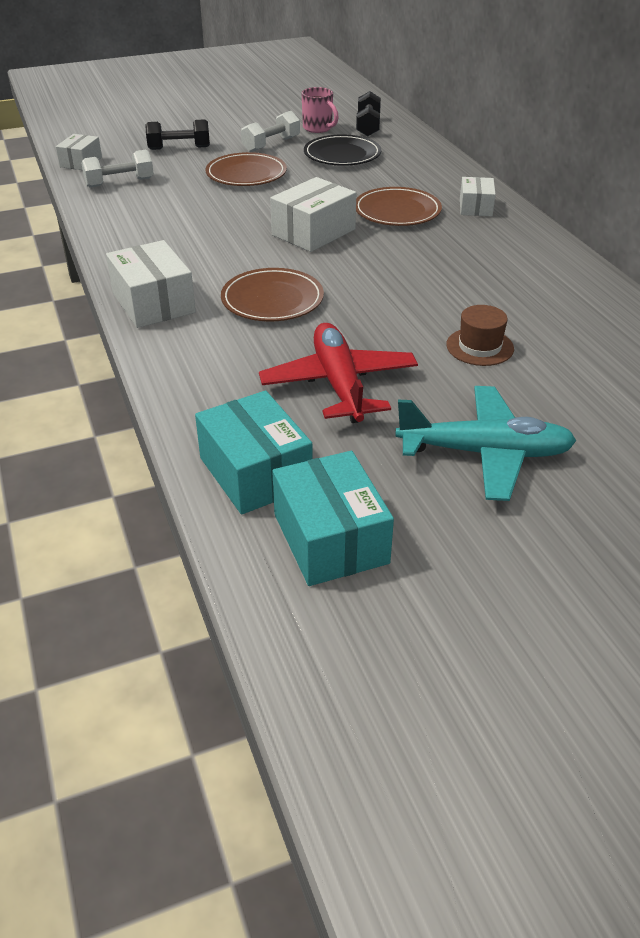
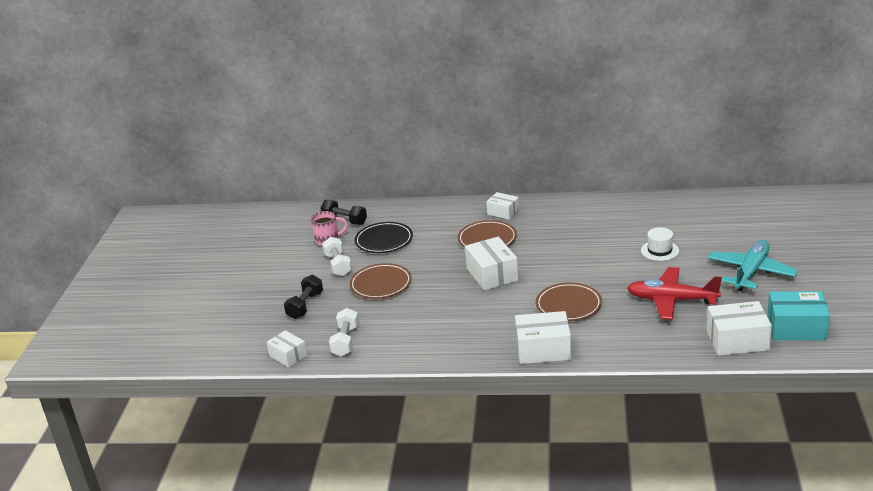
camera: 60 degrees left, 10 degrees down
turquoise box [195,390,313,514] -> white box [707,301,772,356]
brown hat [446,305,514,366] -> white hat [641,227,679,261]

